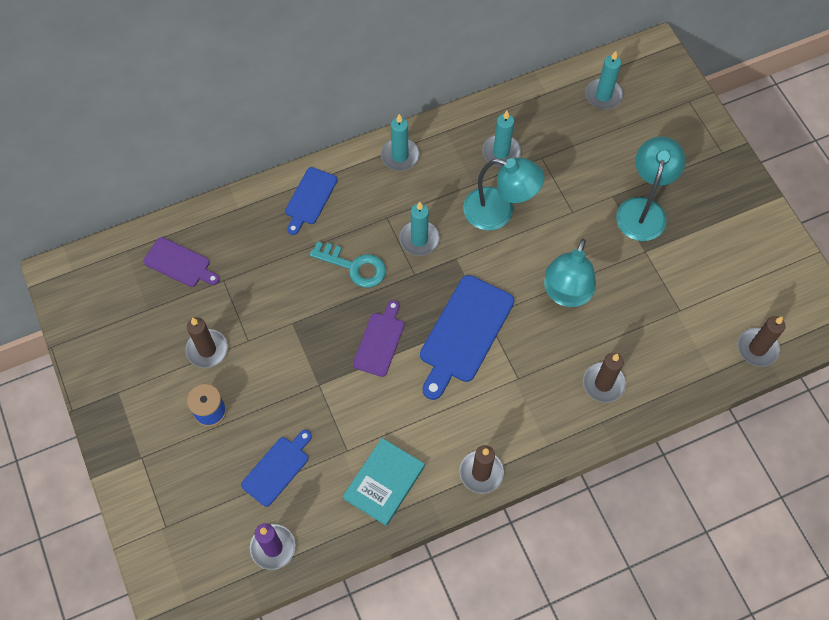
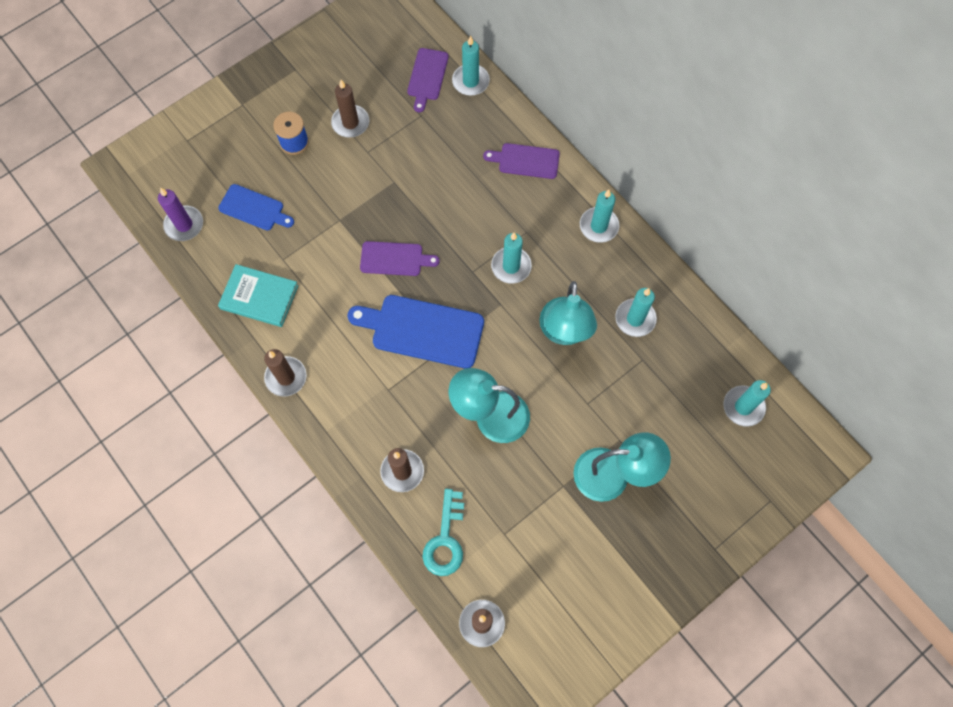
camera: 75 degrees right, 5 degrees up
blue cutting board [285,167,337,235] -> purple cutting board [483,143,560,179]
turquoise key [310,241,386,287] -> turquoise key moved to [423,489,464,576]
none -> turquoise candle [452,36,490,96]

